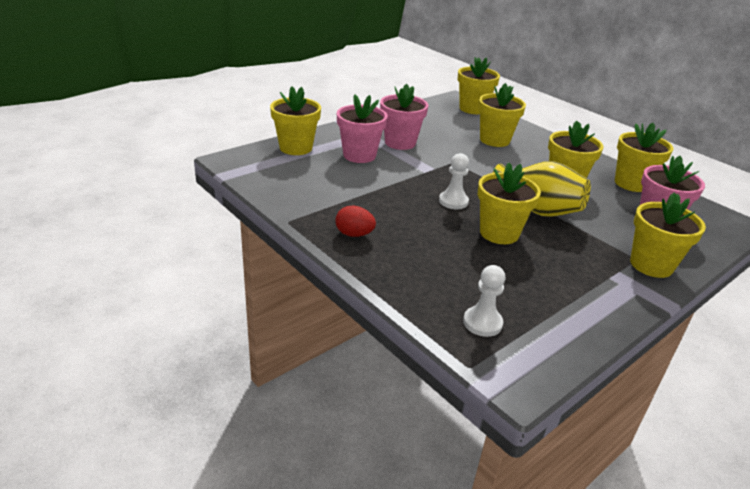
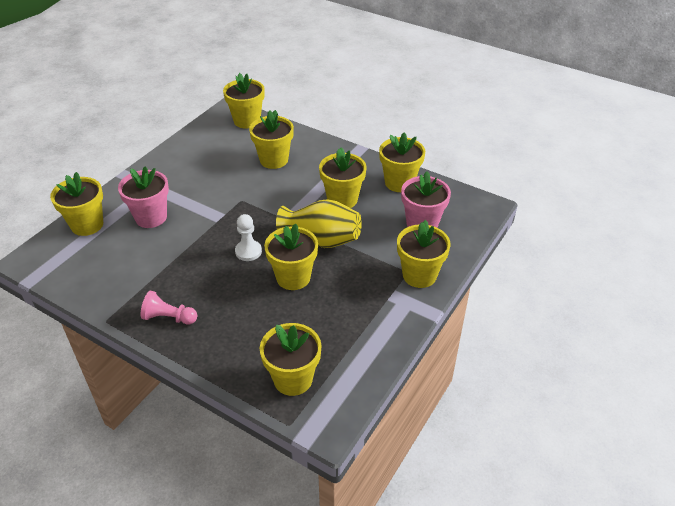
camera: 15 degrees left, 10 degrees up
red egg [335,206,376,237] -> pink pawn [141,291,197,324]
pink flower pot [380,84,428,150] -> none
white pawn [463,265,506,337] -> yellow flower pot [260,323,322,396]

